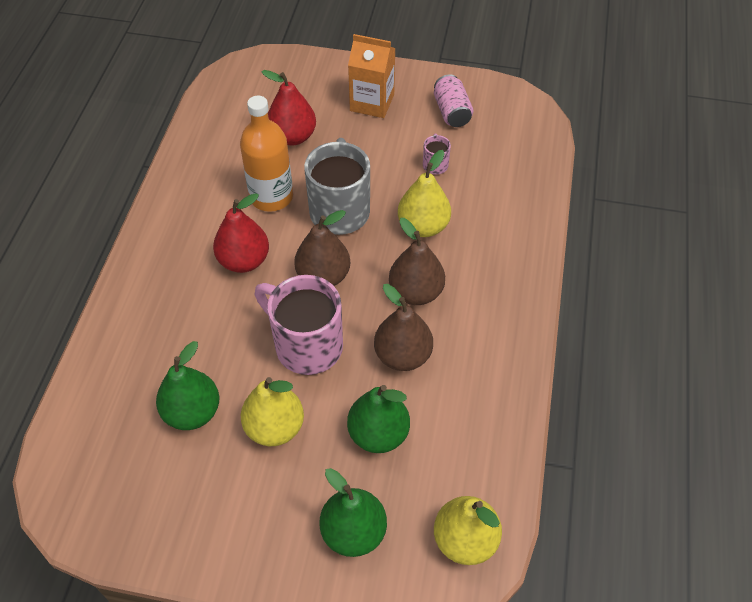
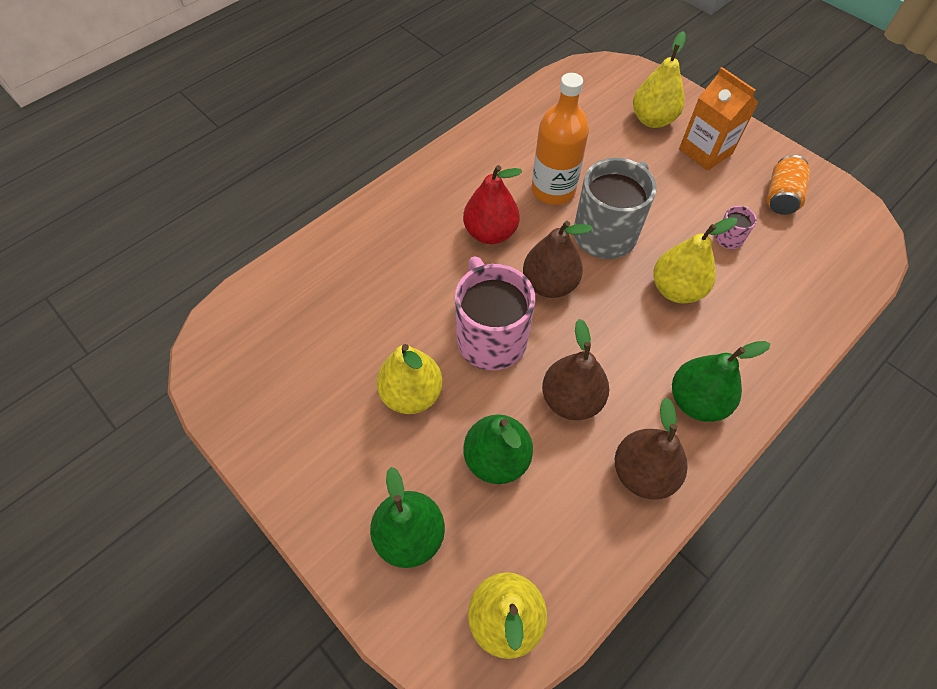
camera: 35 degrees right, 5 degrees up
green pear [156,341,219,430] -> green pear moved to [672,341,770,422]
red pear [262,70,316,146] -> none
brown pear [389,218,445,305] -> brown pear moved to [615,398,687,500]
pink can [434,74,474,127] -> orange can [767,155,810,215]
none -> yellow pear [633,31,686,128]

